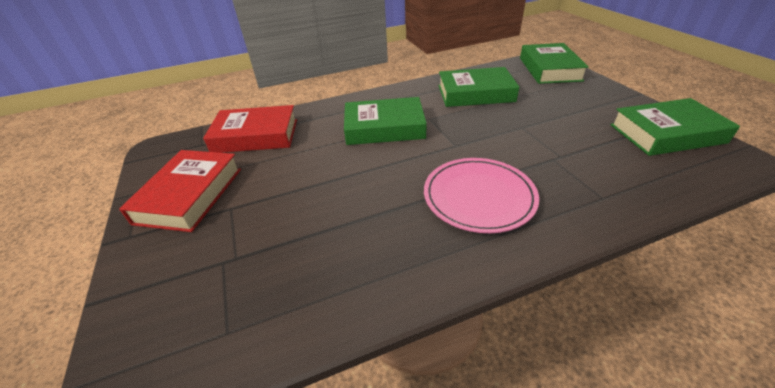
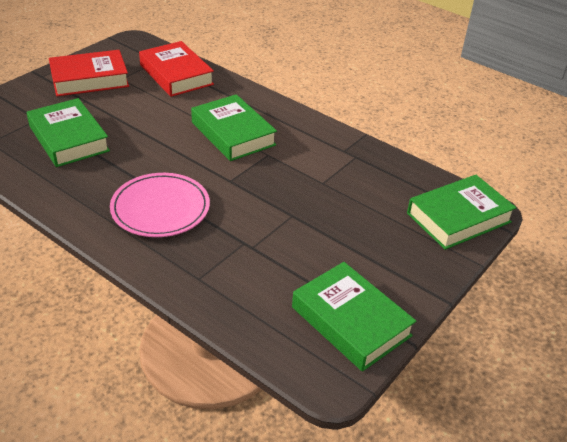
camera: 55 degrees right, 0 degrees up
green book [438,67,519,107] -> green book moved to [27,98,110,167]

